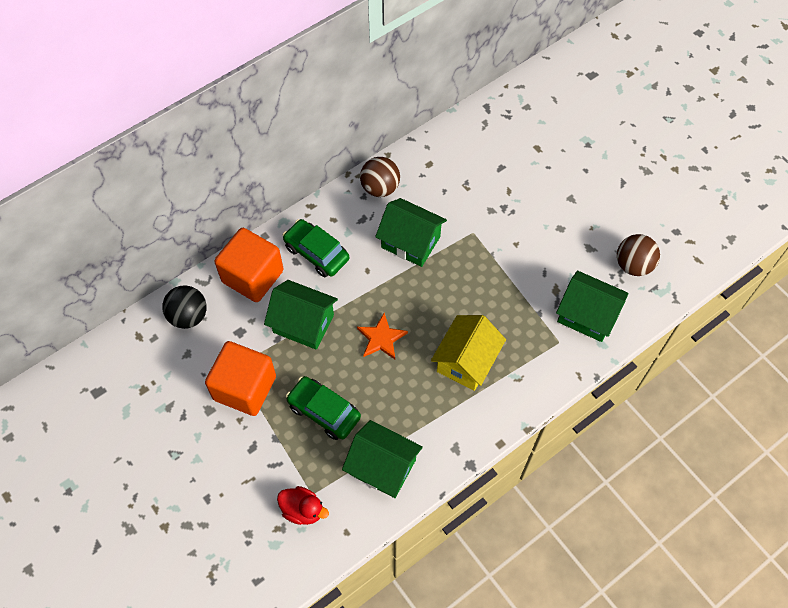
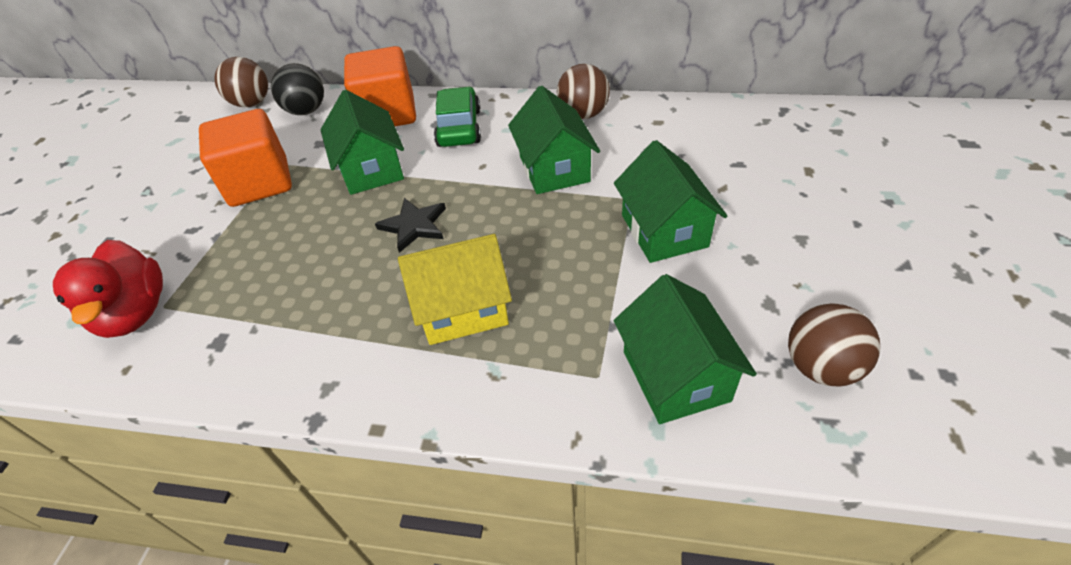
camera: 50 degrees right, 15 degrees down
red duck [277,486,329,525] -> red duck [53,240,163,338], size x1.55
green car [286,376,361,440] -> none
green house [342,420,423,498] -> green house moved to [614,140,727,263]
orange star [357,313,408,359] -> black star [375,198,446,253]
none -> brown ball [215,57,268,107]

